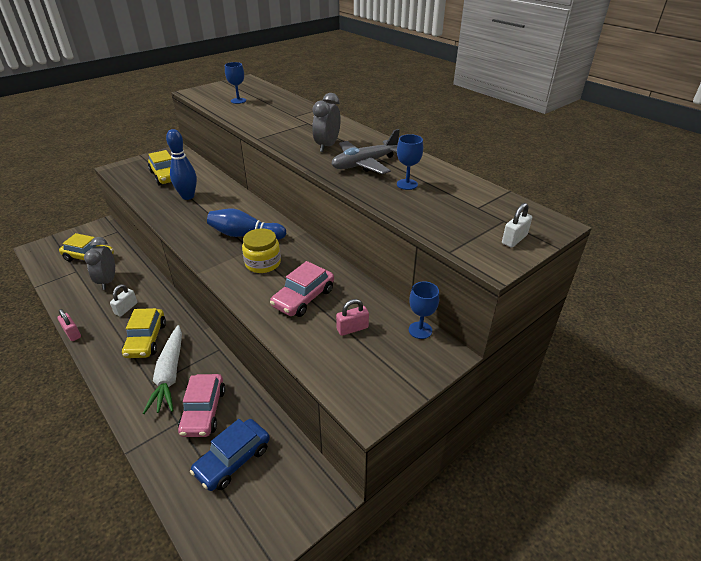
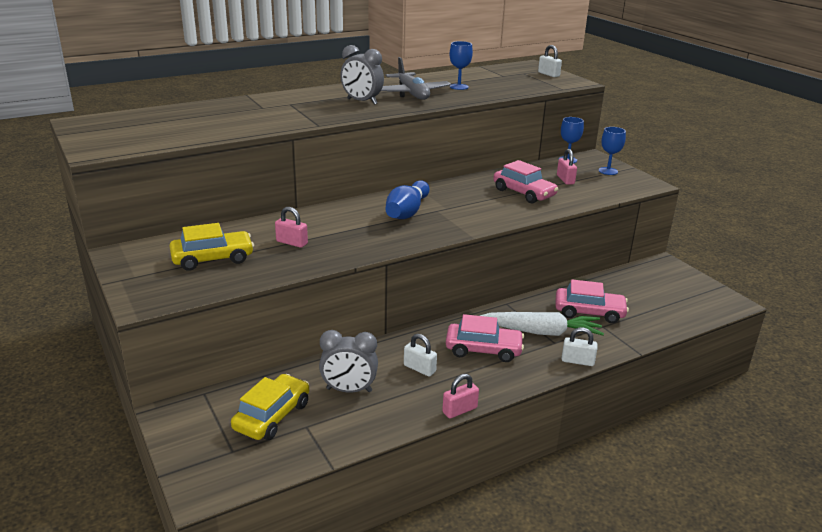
camera: 80 degrees left, 10 degrees down
yellow car [122,308,166,358] -> pink car [446,314,524,362]
blue bowling pin [166,129,197,200] -> pink padlock [275,207,308,248]
blue car [190,419,270,491] -> none
blue goblet [225,62,246,104] -> blue goblet moved to [599,127,626,175]
yellow jar [242,228,281,273] -> none
none -> white padlock [562,328,598,366]

